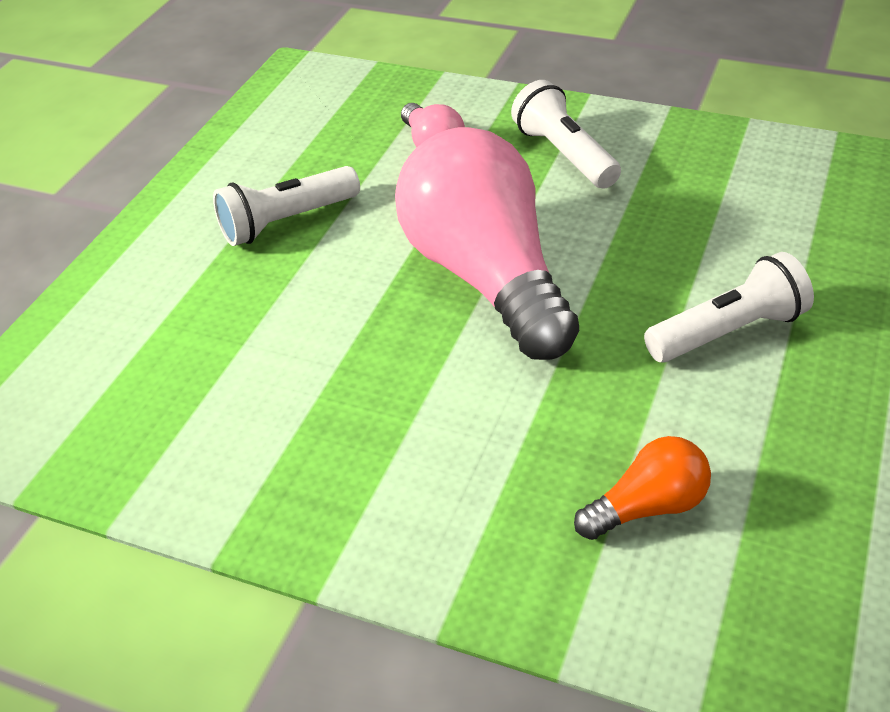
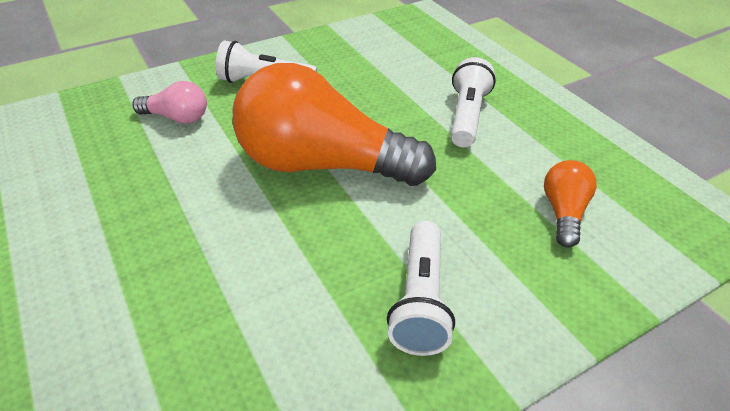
camera: 55 degrees left, 0 degrees up
white flashlight [213,166,360,246] -> white flashlight moved to [387,221,455,356]
pink light bulb [395,127,579,360] -> orange light bulb [233,63,436,186]

